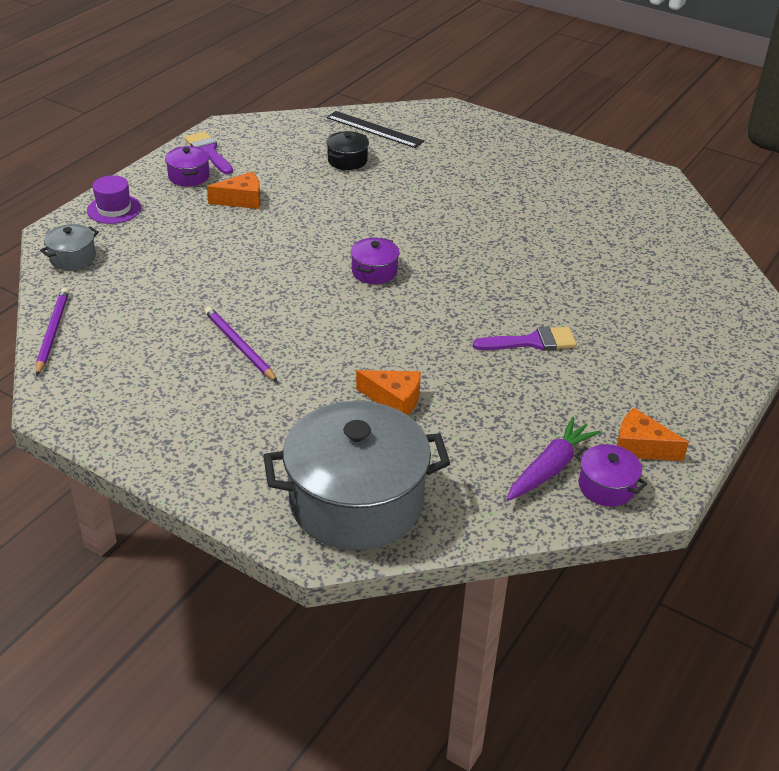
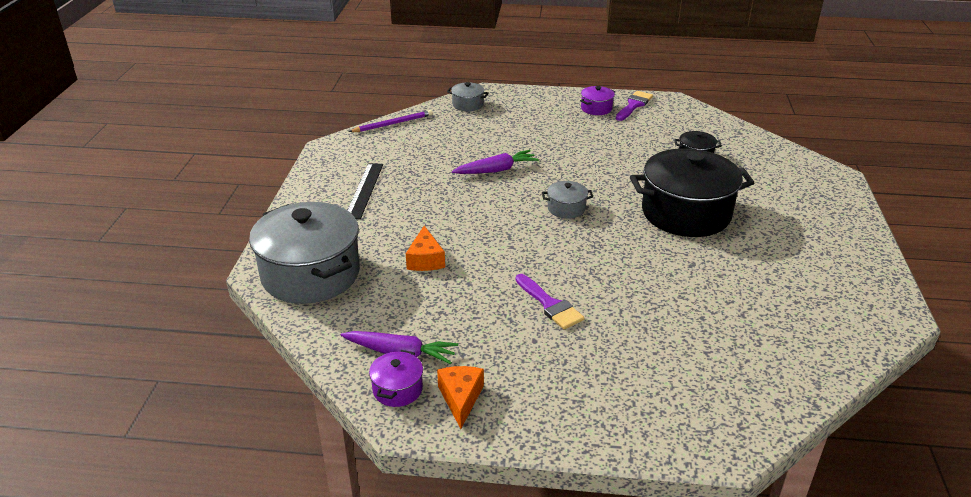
camera: 65 degrees right, 5 degrees down
purple hat [87,175,141,224] -> none
purple pencil [204,307,278,382] -> none
orange cheese [207,172,260,209] -> none
black ruler [326,111,424,148] -> black ruler moved to [347,163,383,219]
purple pot [351,238,400,284] -> grey pot [542,181,593,219]
none -> purple carrot [452,150,539,174]
none -> black pot [630,148,754,237]

